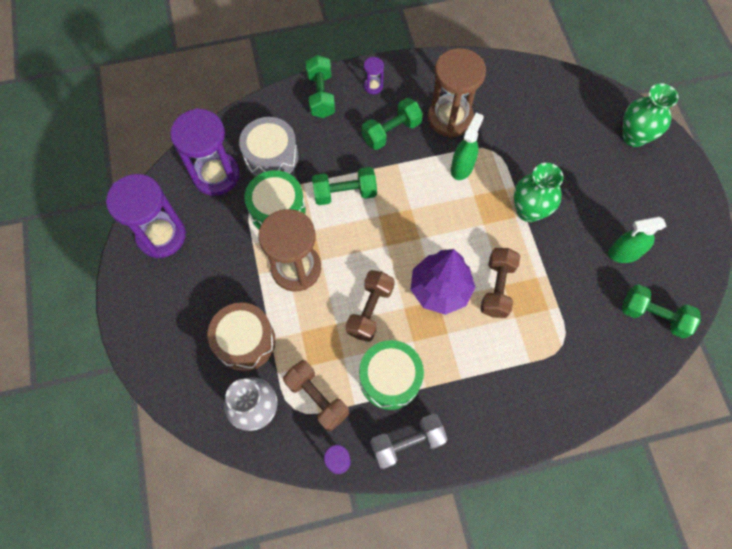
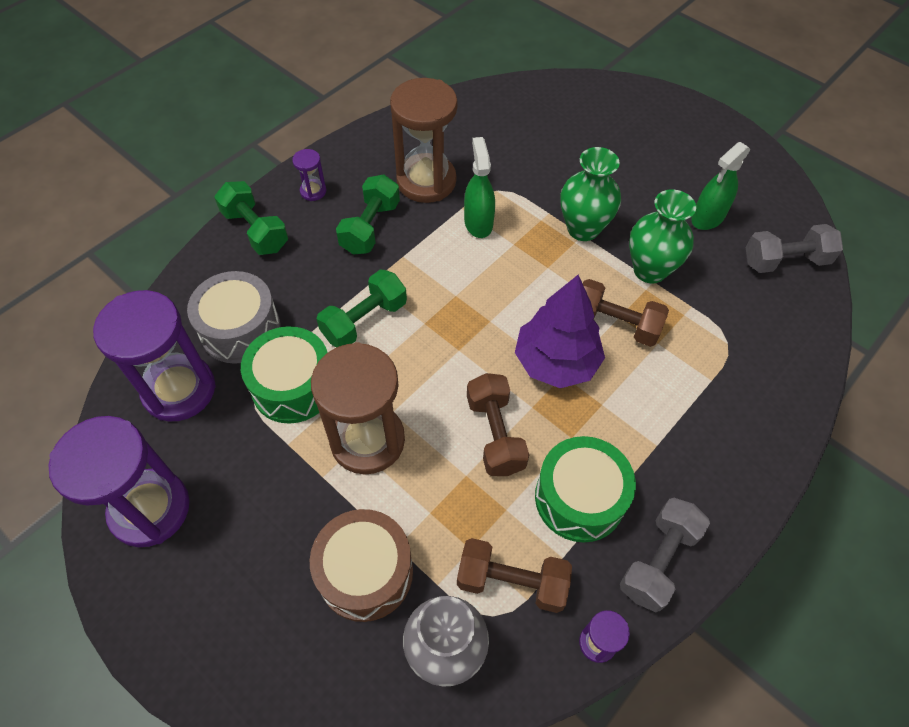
camera: 35 degrees left, 10 degrees down
brown dumbbell [480,248,520,318] -> brown dumbbell turned 45 degrees counterclockwise [583,279,669,347]
green vase [622,83,678,147] -> green vase moved to [629,189,696,283]
green dumbbell [622,284,701,338] -> grey dumbbell [746,224,843,273]

